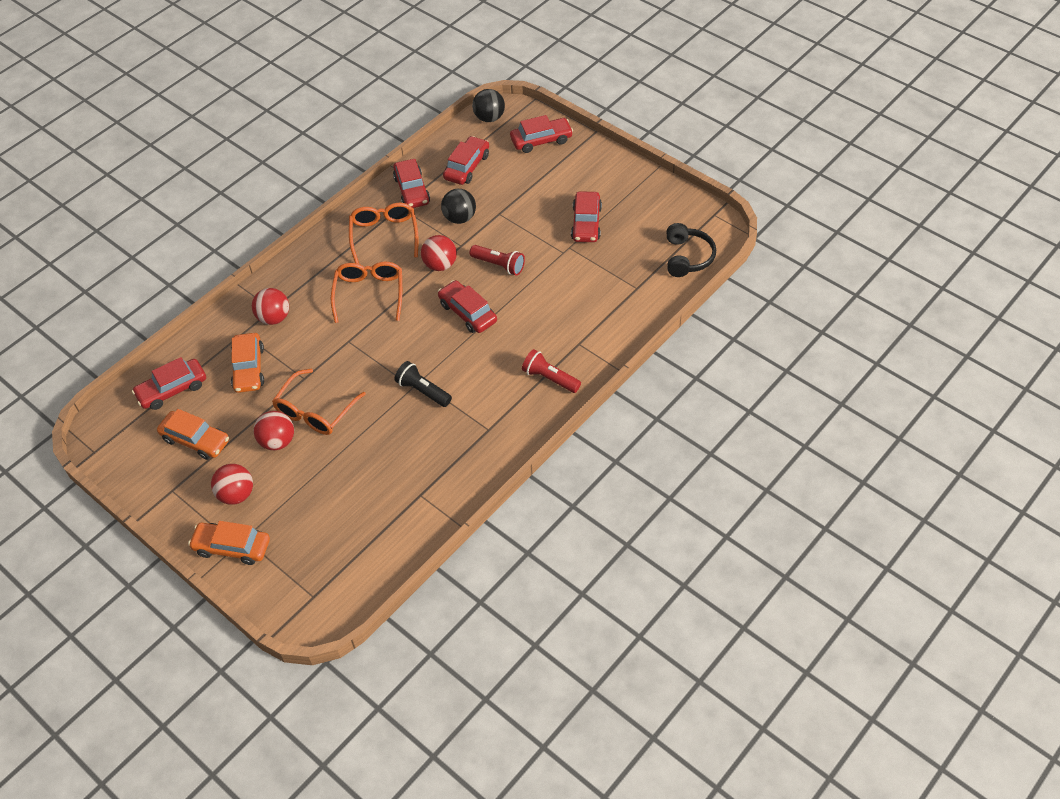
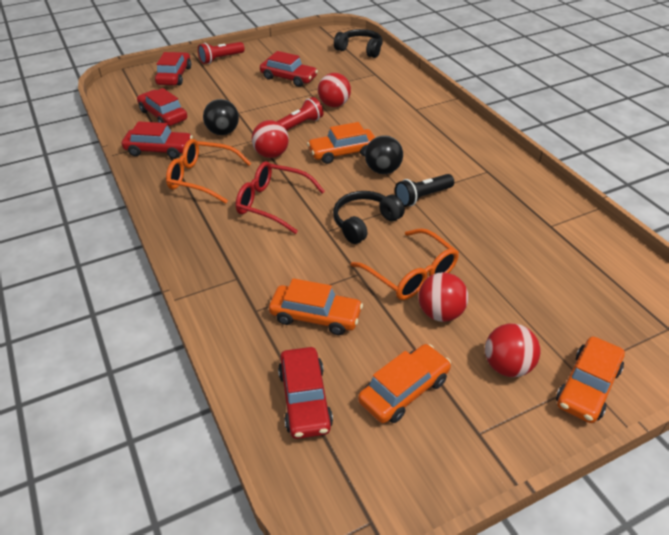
camera: 70 degrees left, 10 degrees down
red ball [252,288,289,325] -> red ball moved to [318,73,351,107]
orange glasses [331,262,402,323] -> red glasses [236,161,325,234]
red car [438,280,497,333] -> orange car [307,122,375,164]
black ball [472,89,505,122] -> black ball moved to [365,135,403,174]
red flashlight [522,349,581,393] -> red flashlight moved to [198,42,245,64]
none -> black headphones [333,191,405,244]

